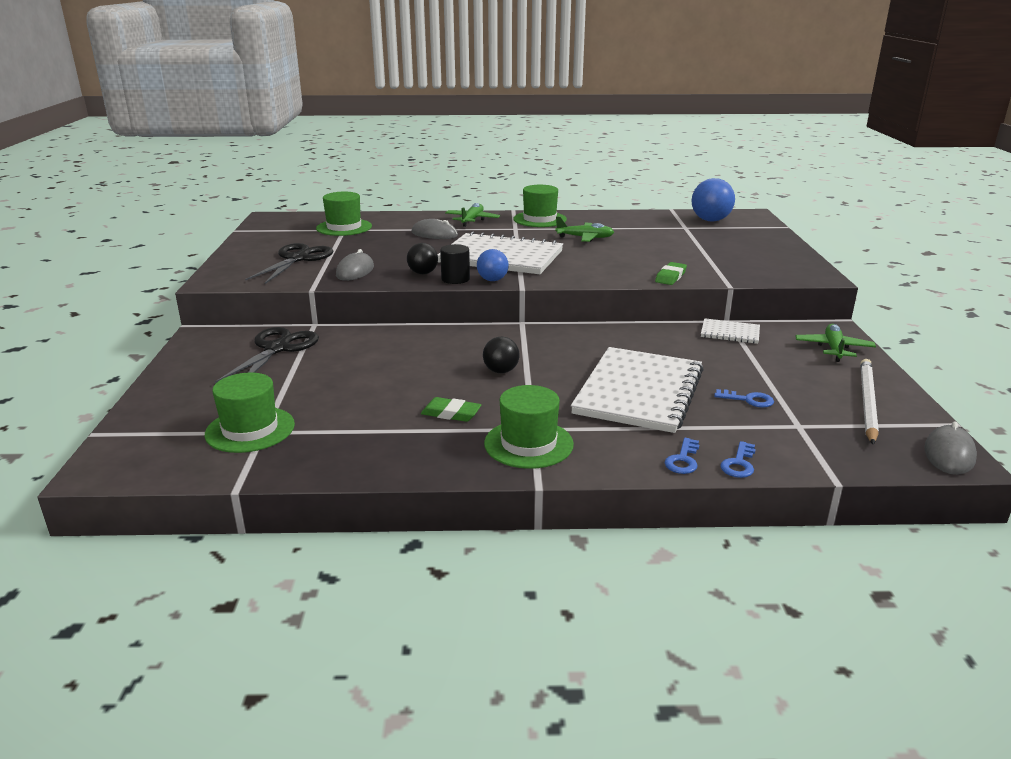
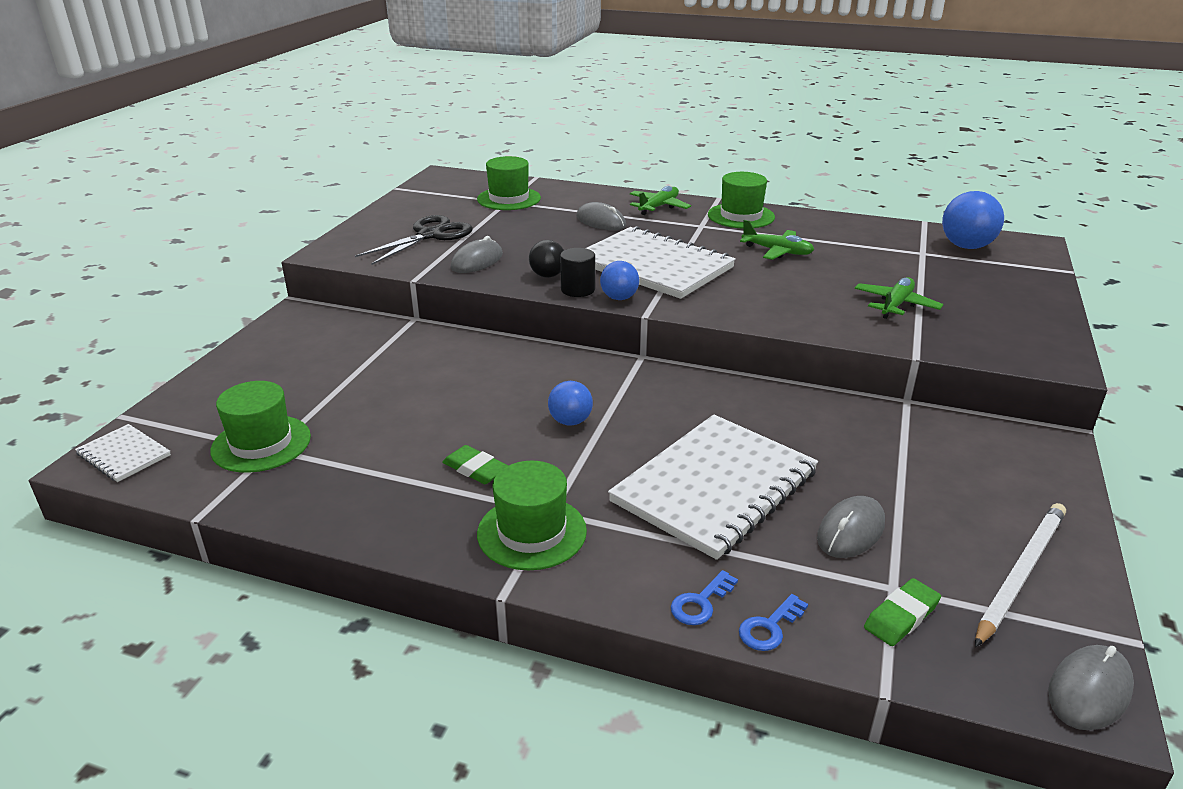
camera: 20 degrees right, 5 degrees up
black scissors [215,327,319,383] -> none
black ball [483,337,520,373] -> blue ball [548,381,593,426]
green eraser [655,262,687,285] -> green eraser moved to [864,578,941,646]
white notebook [701,318,760,344] -> white notebook moved to [75,424,171,482]
blue key [714,389,774,408] -> grey mouse [817,496,885,558]
green plane [795,324,876,362] -> green plane moved to [855,277,943,319]

